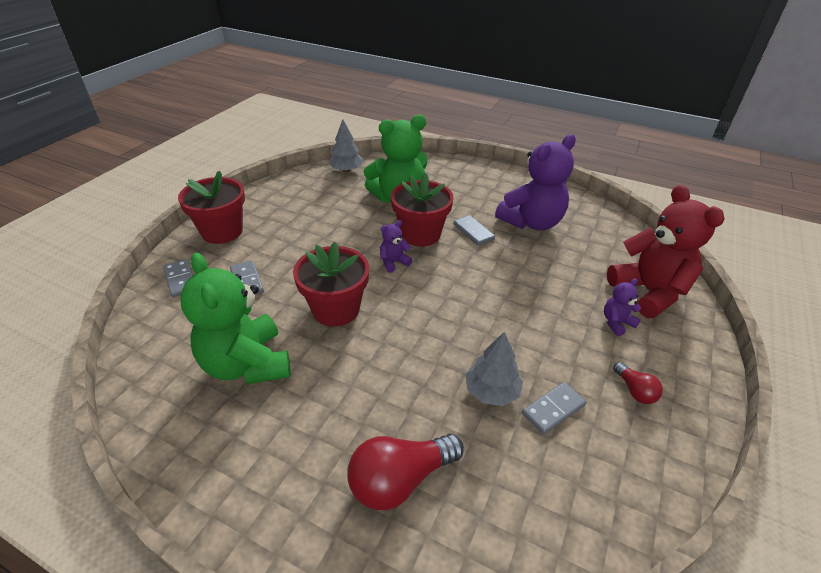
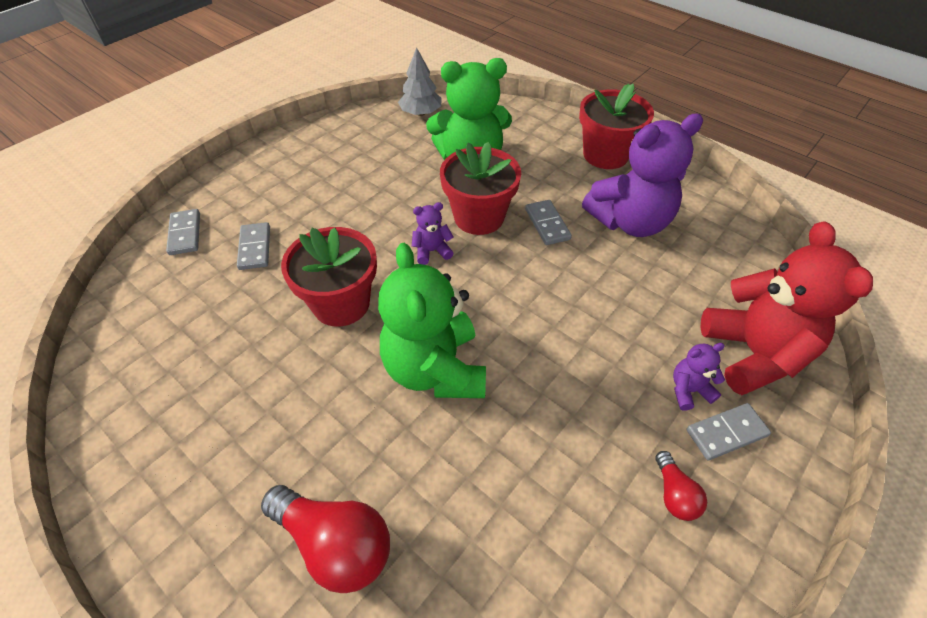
camera: 15 degrees right, 10 degrees up
red flower pot [178,171,245,244] -> red flower pot moved to [579,84,654,169]
green teddy bear [181,253,291,384] -> green teddy bear moved to [378,243,486,398]
red light bulb [347,434,464,510] -> red light bulb turned 135 degrees counterclockwise [261,485,390,593]
grey tree [465,332,523,406] -> none
grey domino [522,382,587,435] -> grey domino moved to [686,403,771,460]

